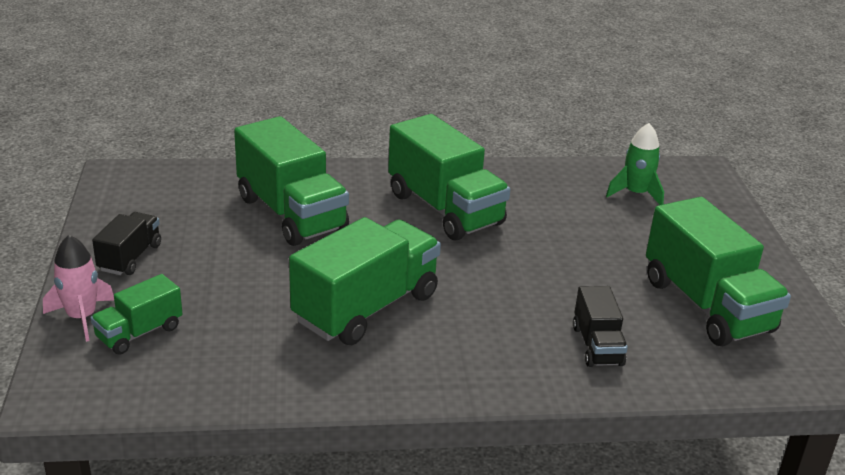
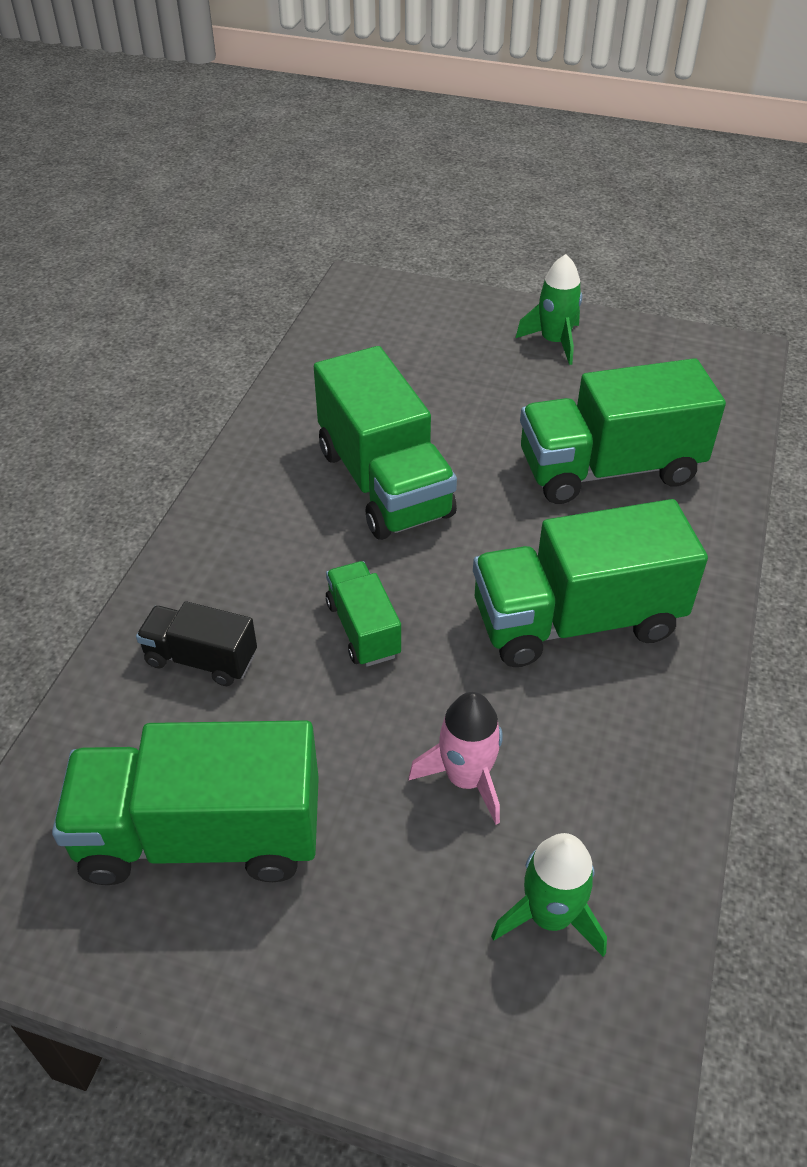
camera: 115 degrees right, 15 degrees up
pink rocket [43,235,114,342] -> pink rocket moved to [409,692,503,825]
green truck [91,274,182,355] -> green truck moved to [326,561,401,667]
black truck [92,212,161,275] -> green rocket [516,254,582,365]

